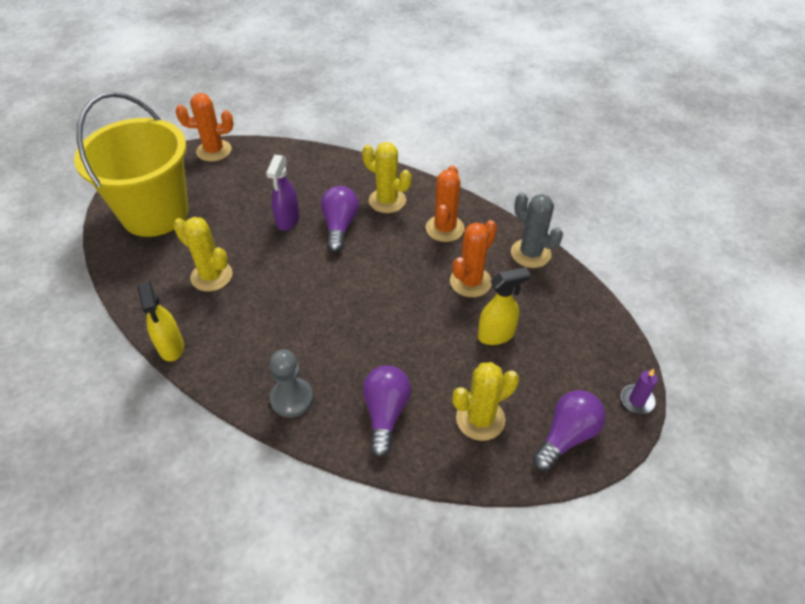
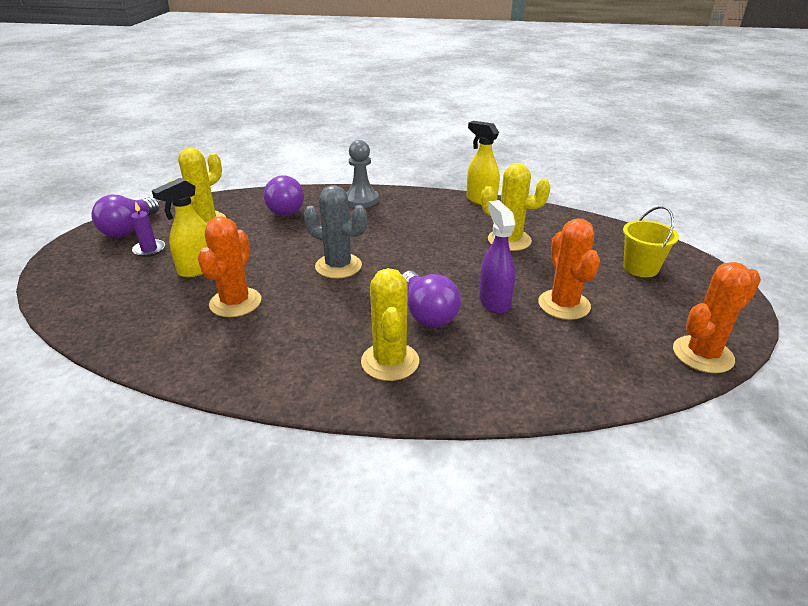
camera: 155 degrees right, 15 degrees down
yellow bucket [74,92,189,237] -> yellow bucket [623,206,679,277], size x0.42
yellow cactus [362,142,411,213] -> yellow cactus turned 75 degrees clockwise [361,268,419,381]
orange cactus [426,165,465,242] -> orange cactus moved to [538,218,600,320]
grey cactus [511,193,563,268] -> grey cactus moved to [304,185,367,278]
purple candle [621,369,658,414] -> purple candle moved to [131,201,165,257]

